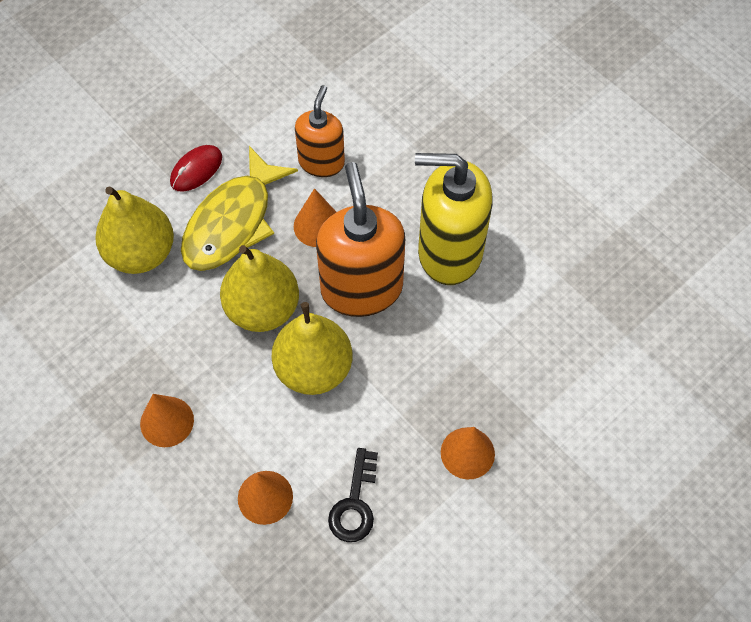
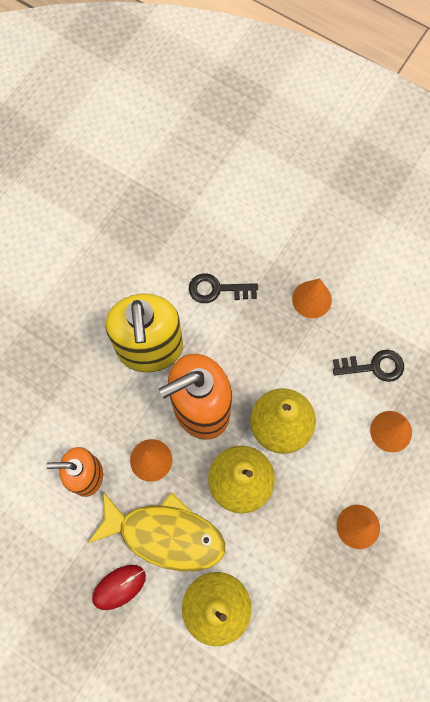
camera: 105 degrees left, 10 degrees up
red mouse [170,145,222,192] -> red mouse turned 60 degrees counterclockwise [92,565,146,610]
none -> black key [189,273,258,303]

